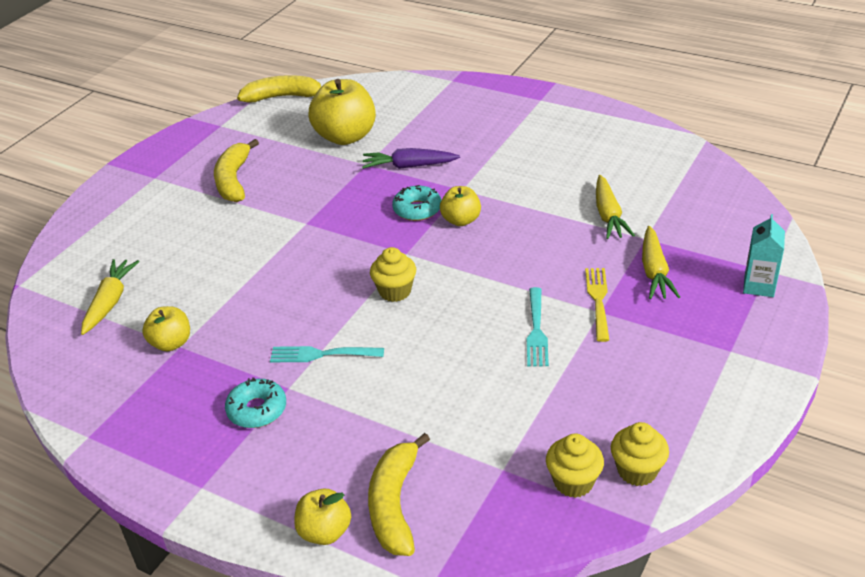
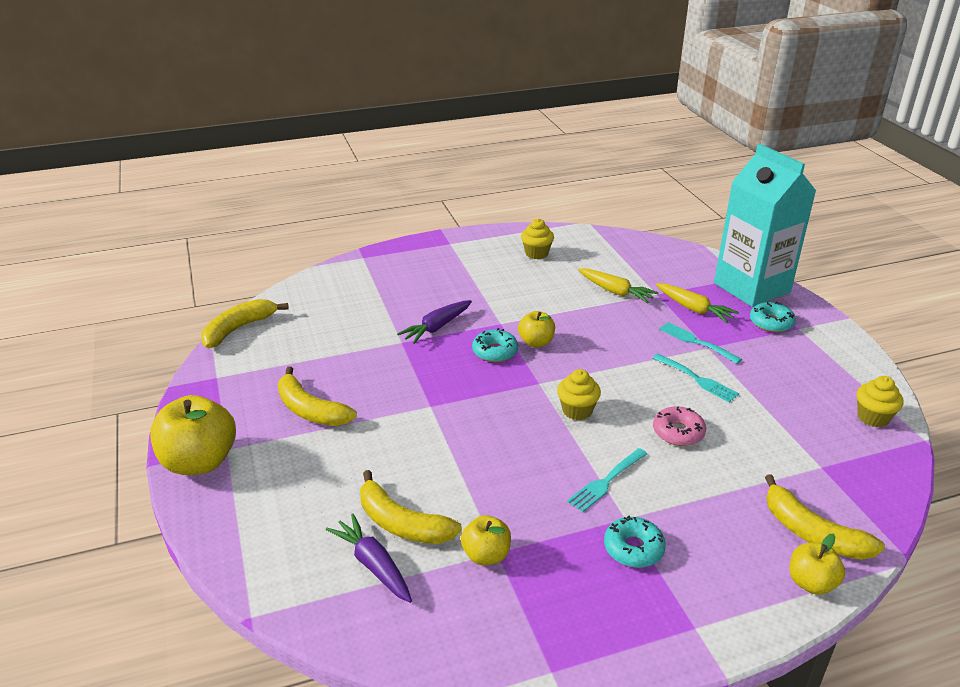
camera: 50 degrees left, 5 degrees down
yellow carrot [81,259,140,335] -> purple carrot [326,513,412,603]
yellow apple [309,79,376,145] -> yellow apple moved to [150,395,236,475]
yellow cupcake [546,433,604,498] -> yellow cupcake moved to [521,218,554,259]
yellow fork [585,268,609,342] -> turquoise fork [659,322,742,364]
turquoise carton [743,214,785,297] -> turquoise carton [714,144,816,307], size x2.44
none -> yellow banana [360,470,462,544]
none -> pink donut [653,406,706,446]
none -> turquoise donut [750,302,796,333]

